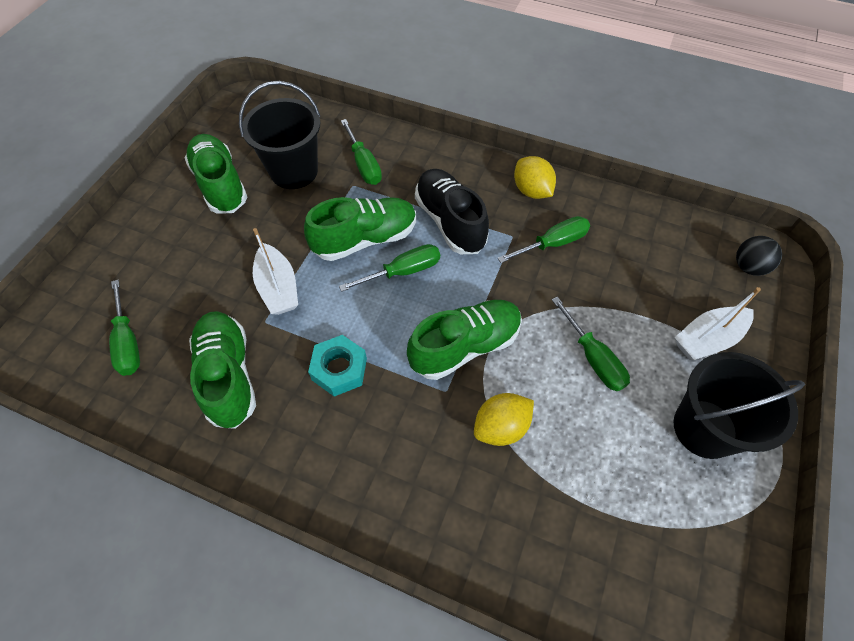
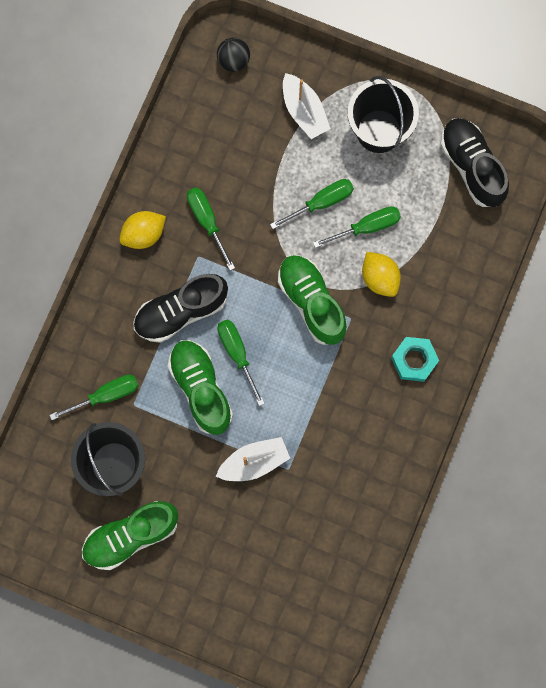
camera: 90 degrees left, 20 degrees up
green screwdriver [109,280,140,376] -> green screwdriver moved to [313,206,401,248]
green shoe [189,311,256,429] -> none
turquoise nut [308,335,367,397] -> turquoise nut moved to [391,337,439,382]
none -> black shoe [440,118,509,207]

